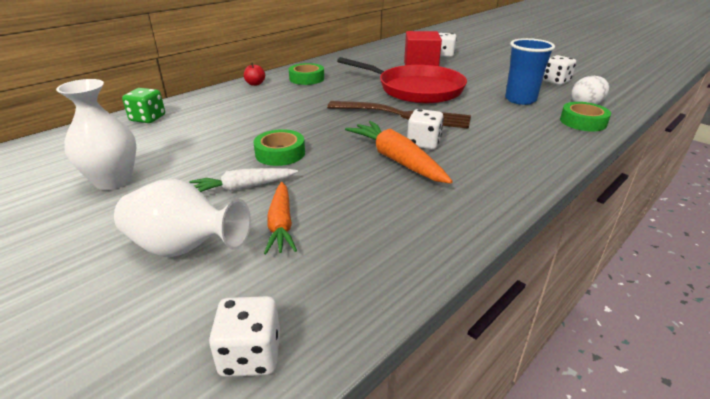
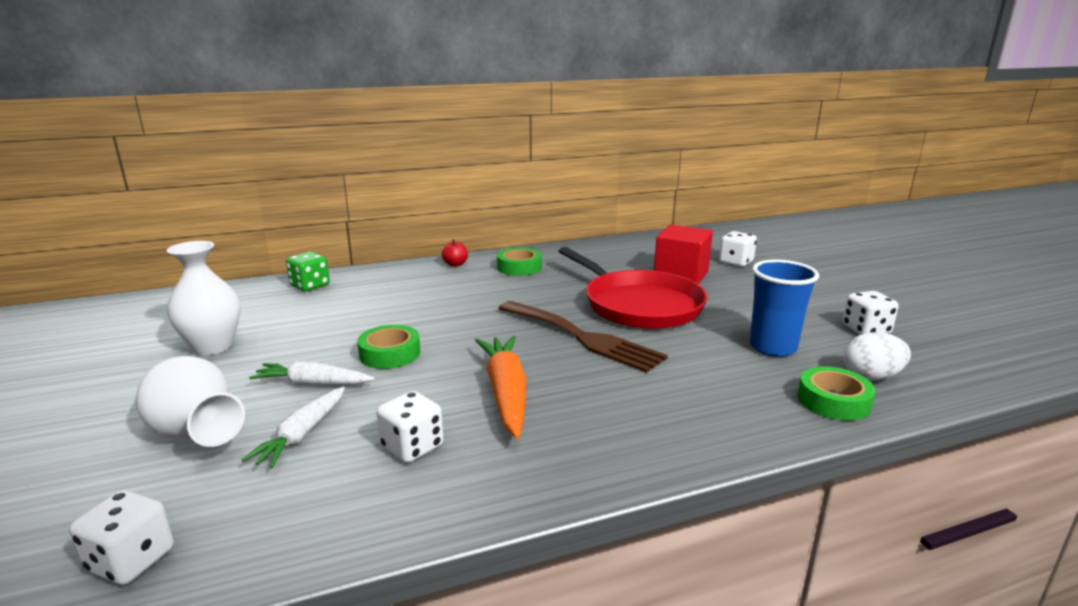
camera: 25 degrees right, 10 degrees down
orange carrot [264,182,297,254] -> white carrot [241,387,345,468]
white dice [407,109,444,149] -> white dice moved to [377,391,443,463]

